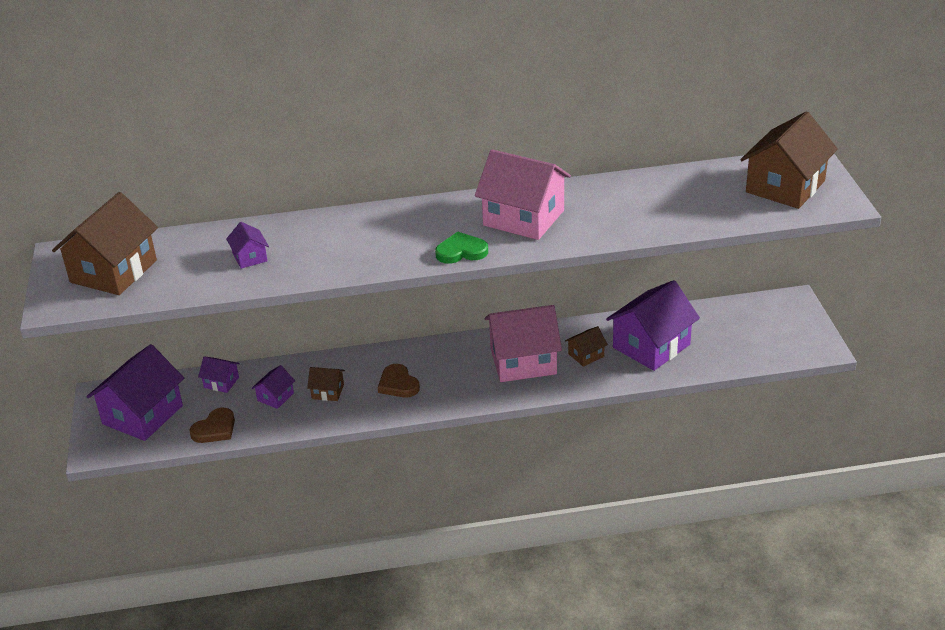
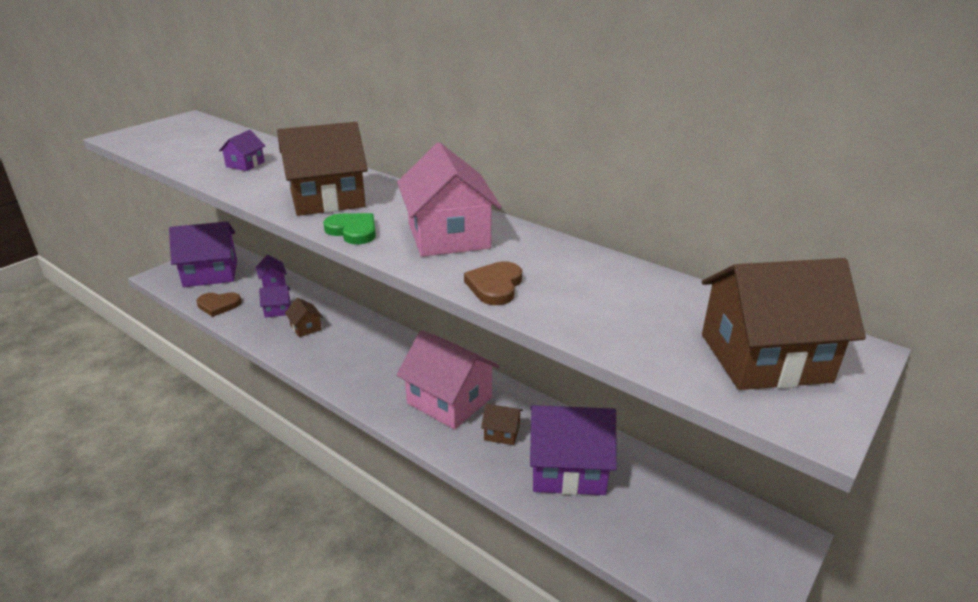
camera: 45 degrees right, 5 degrees down
brown house [52,192,158,295] -> brown house moved to [277,122,368,216]
brown heart [378,364,420,397] -> brown heart moved to [464,261,522,305]

